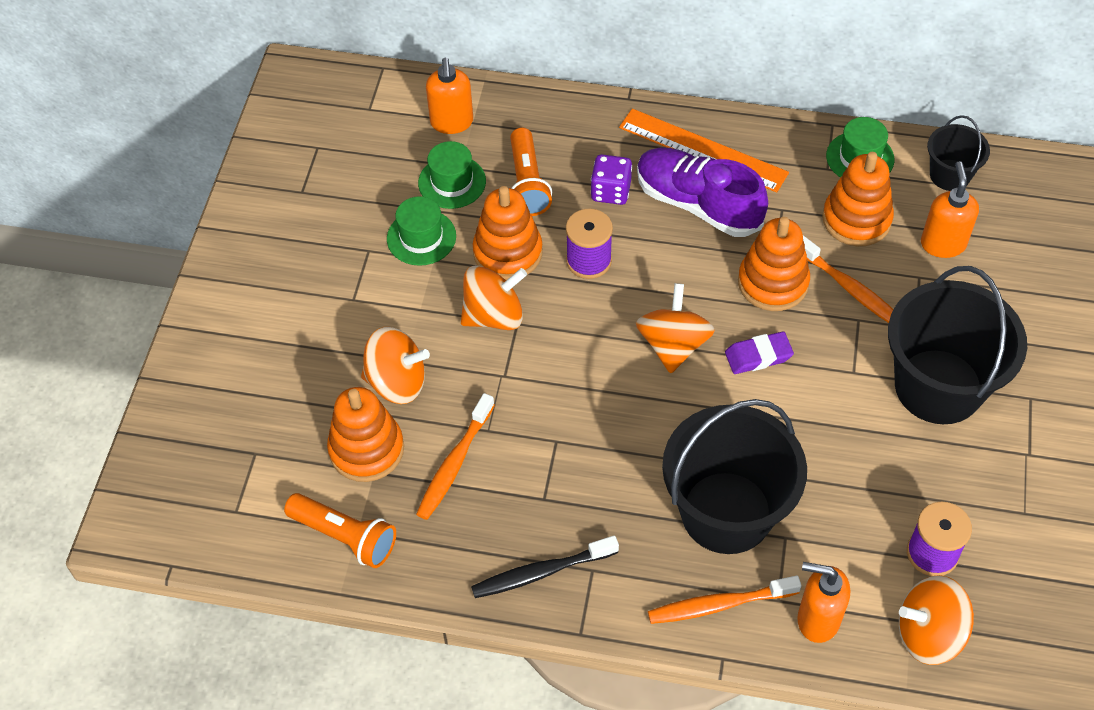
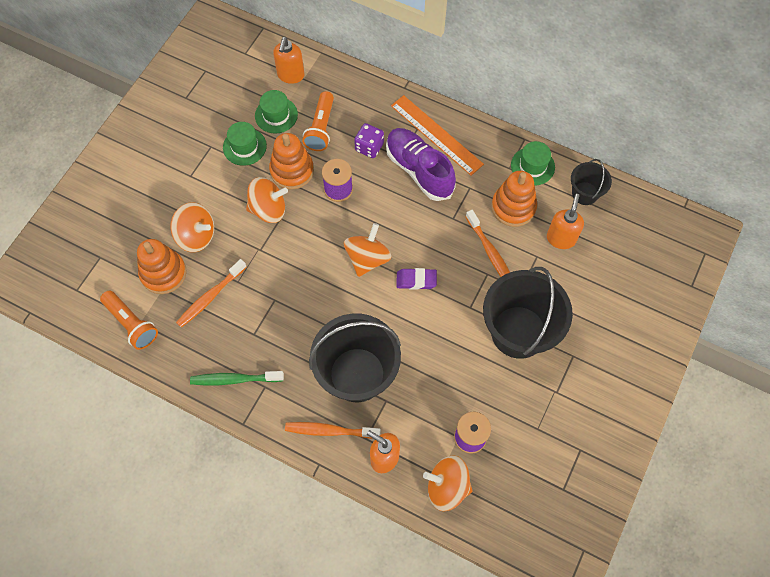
camera: 15 degrees right, 10 degrees up
black toothbrush [471,536,619,598] -> green toothbrush [190,371,284,385]
orange stacking toy [738,217,810,311] -> none

